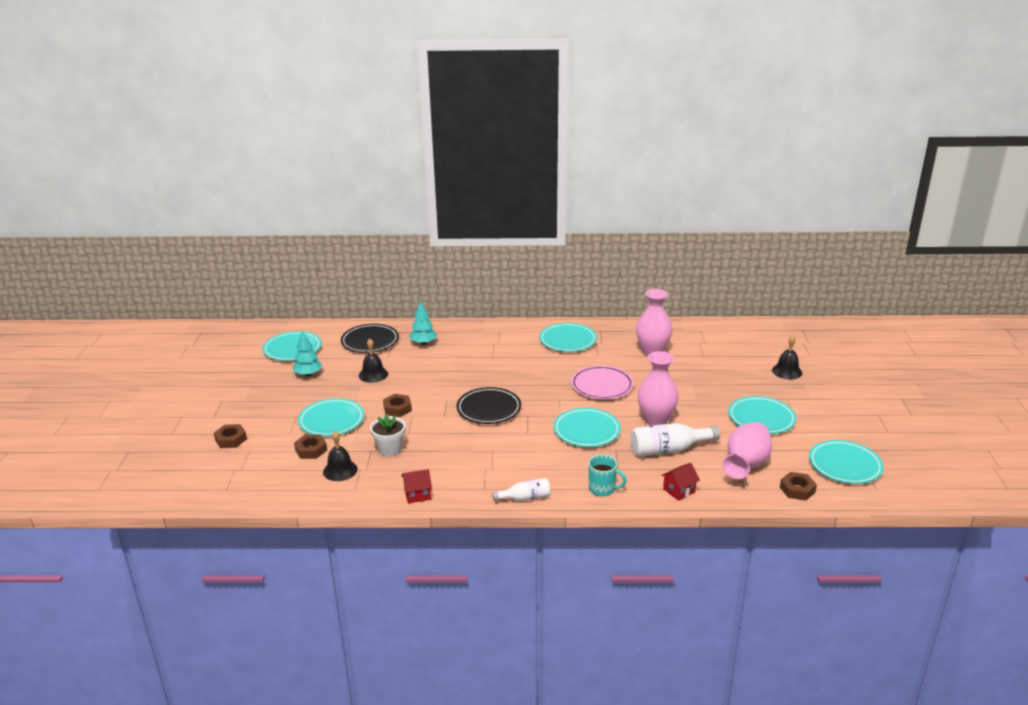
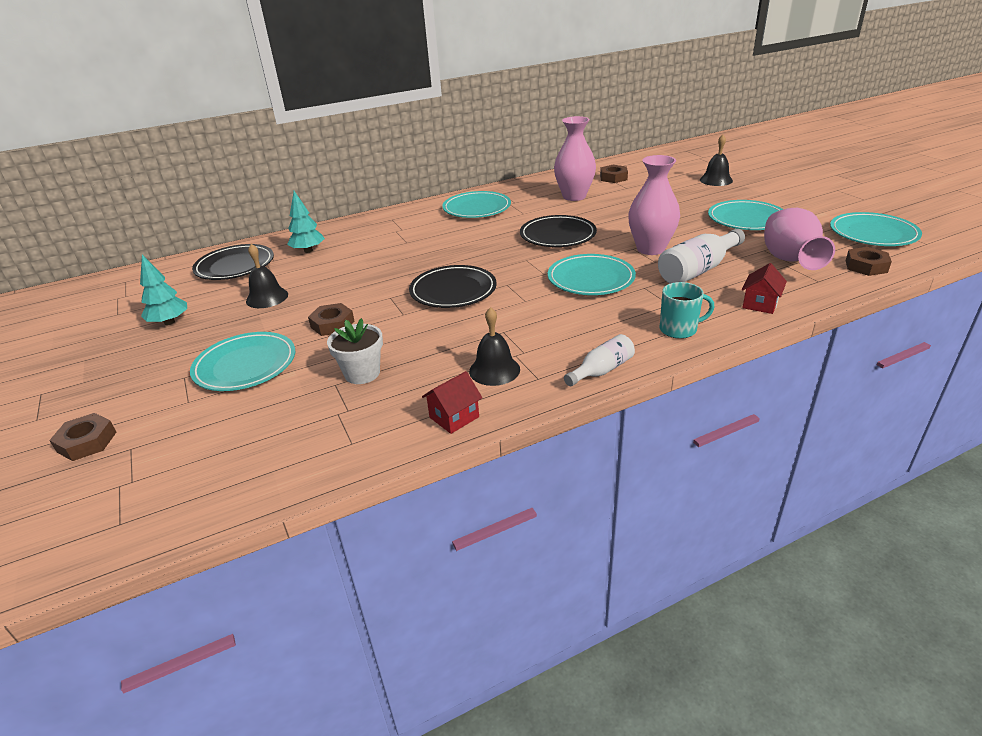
camera: 25 degrees left, 5 degrees up
turquoise plate [262,331,322,361] -> none
brown nut [294,435,327,459] -> brown nut moved to [600,165,628,183]
black bell [323,431,358,481] -> black bell moved to [469,307,520,386]
pink plate [571,365,634,400] -> black plate [520,215,597,247]

